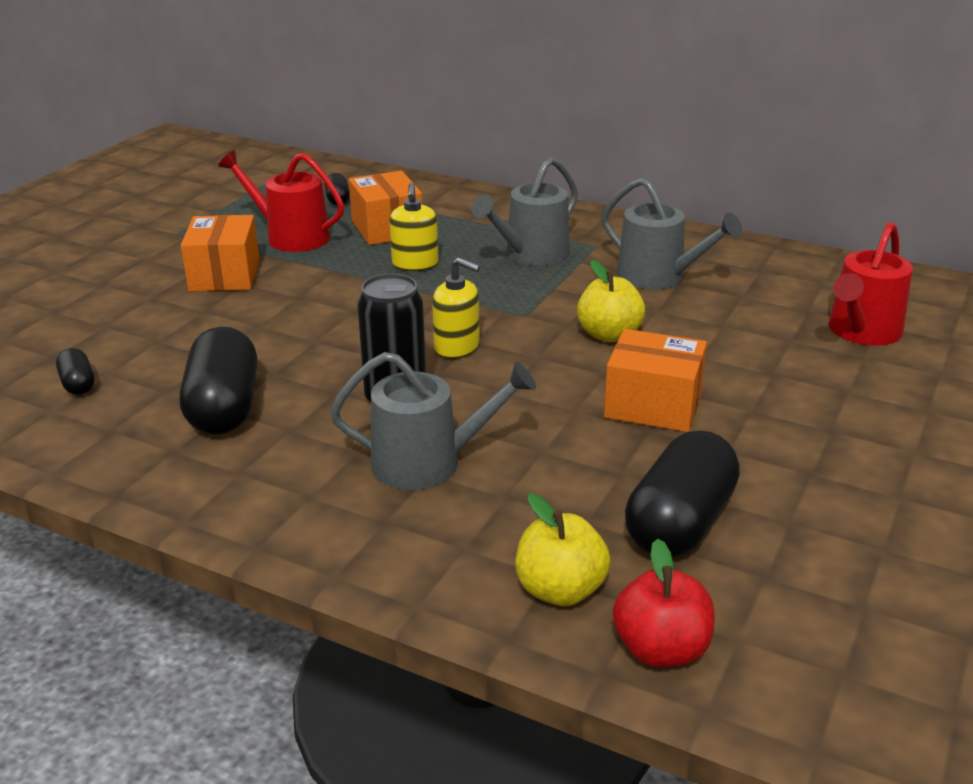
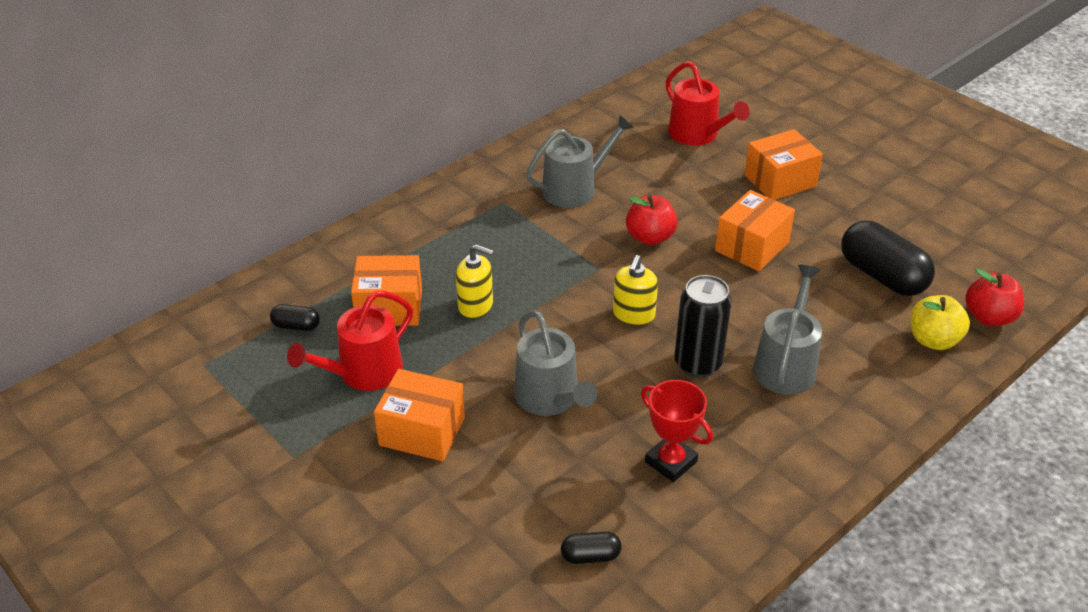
camera: 70 degrees left, 10 degrees up
black capsule [180,327,257,435] -> red trophy [641,380,713,482]
yellow soap dispenser [432,257,480,359] -> yellow soap dispenser turned 150 degrees clockwise [613,255,658,326]
grey watering can [472,157,578,265] -> grey watering can moved to [514,310,597,416]
yellow apple [577,260,645,342] -> red apple [626,195,678,245]
none -> orange box [744,129,823,200]

